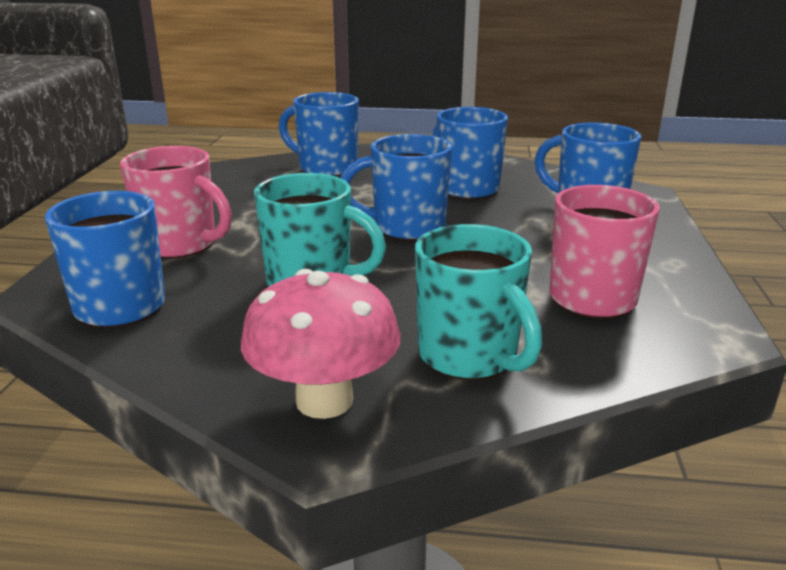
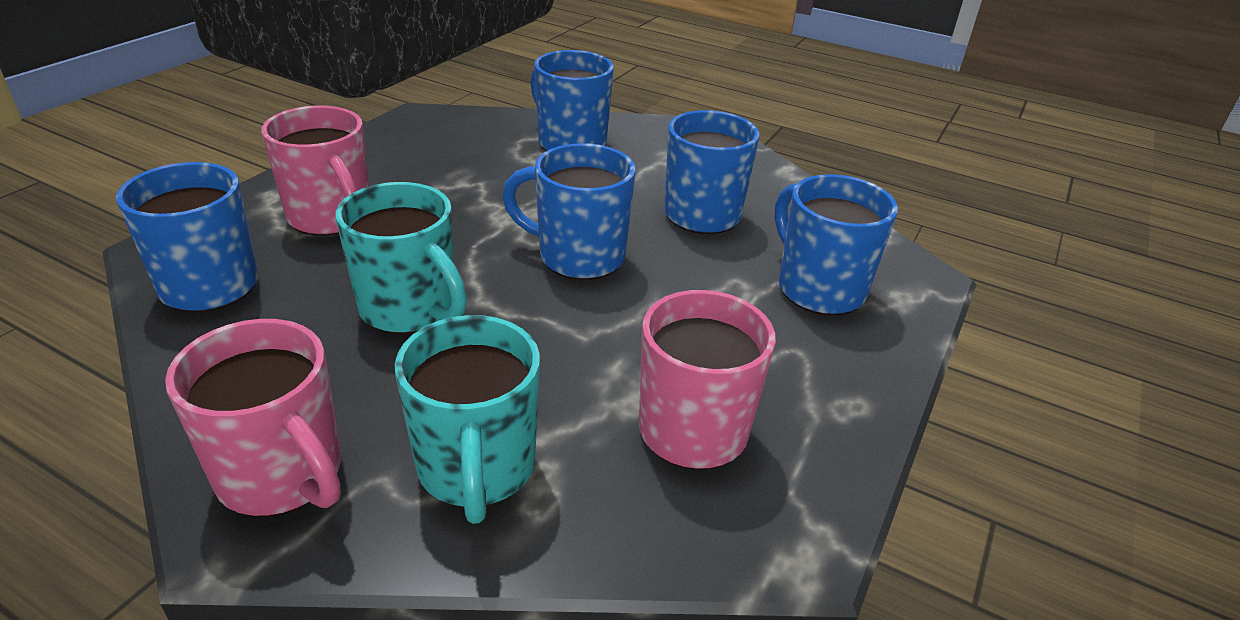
camera: 20 degrees right, 10 degrees up
pink mushroom [241,269,401,419] -> pink mug [165,319,341,517]

